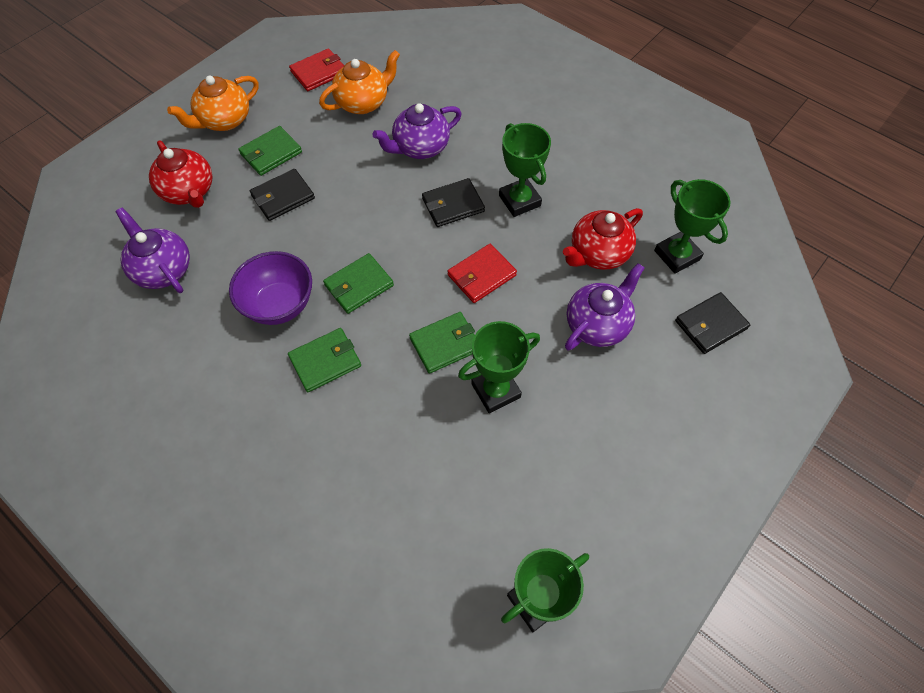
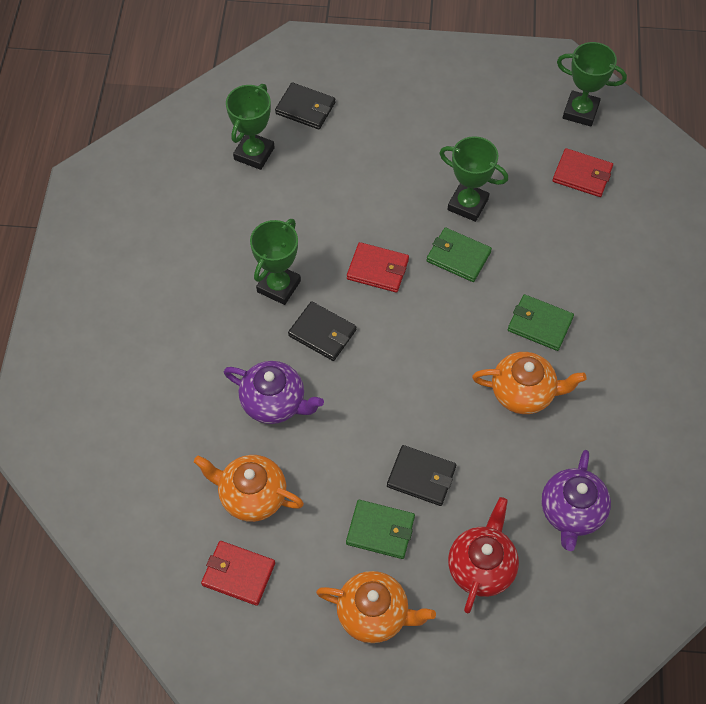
camera: 125 degrees left, 0 degrees up
purple bowl [229,251,312,325] -> orange teapot [472,352,586,414]
green wallet [323,253,394,314] -> none
red teapot [563,208,643,270] -> none
purple teapot [565,263,645,350] -> none
none -> red wallet [553,148,613,197]

